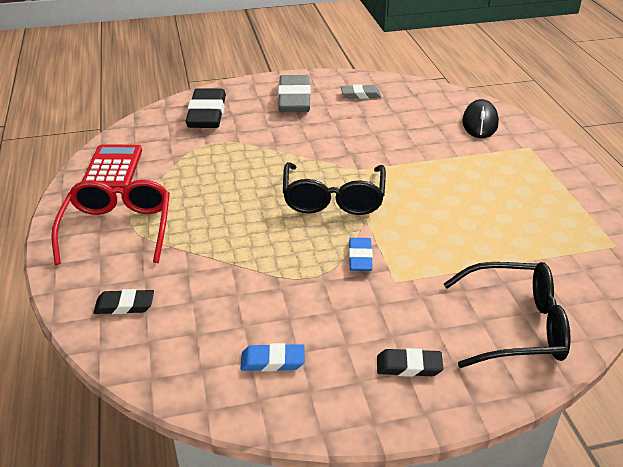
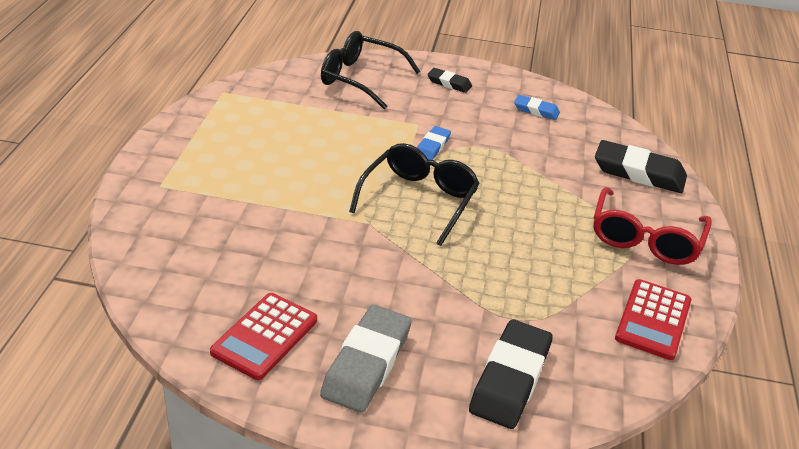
camera: 160 degrees left, 0 degrees up
black eraser [93,289,154,314] -> black eraser [595,140,687,193], size x1.87
grey eraser [341,84,381,99] -> red calculator [210,293,317,380]
black mouse [462,99,499,138] -> none

